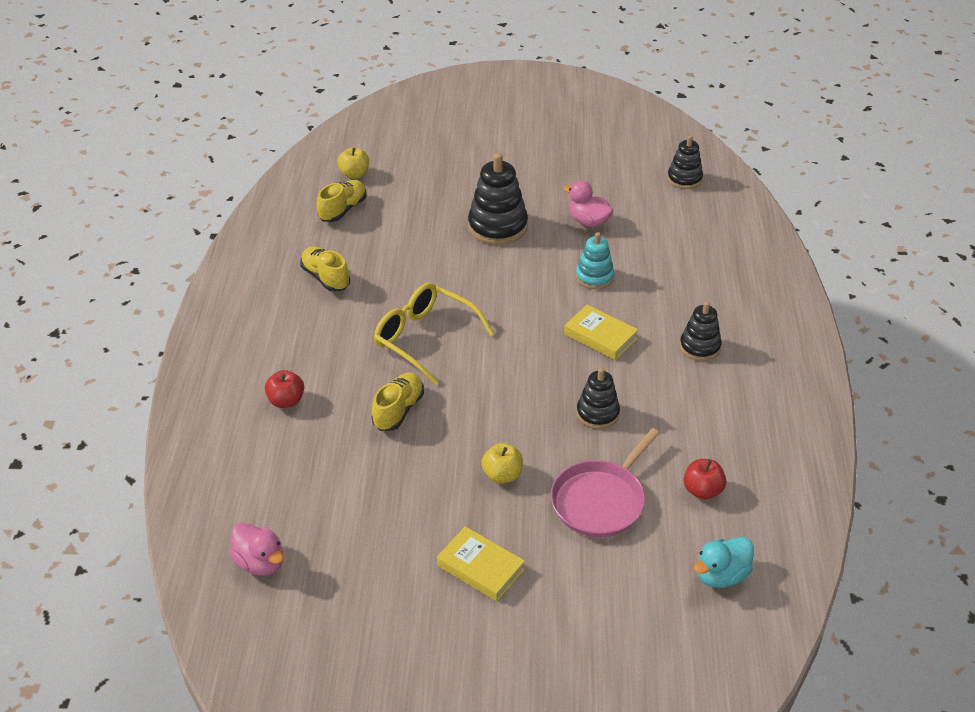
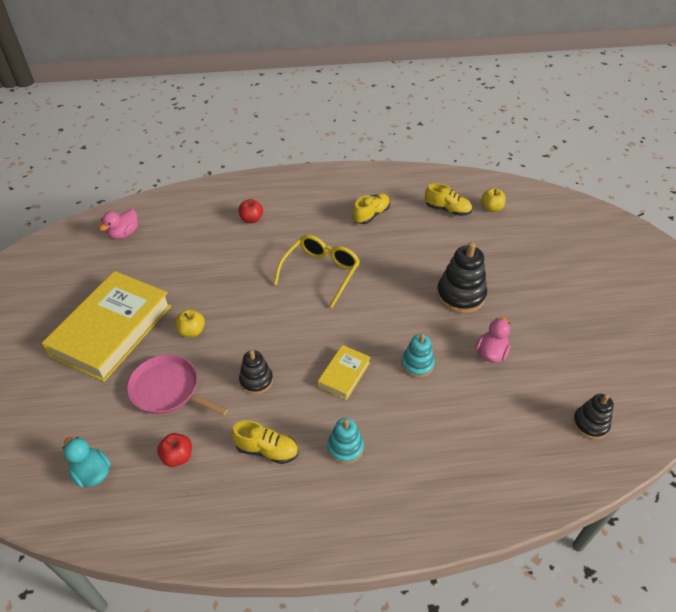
camera: 80 degrees right, 5 degrees up
yellow shoe [372,372,424,431] -> yellow shoe moved to [231,420,298,464]
yellow book [437,526,525,601] -> yellow book [42,271,171,382], size x2.20
black stacking toy [680,302,722,361] -> turquoise stacking toy [327,418,364,464]

